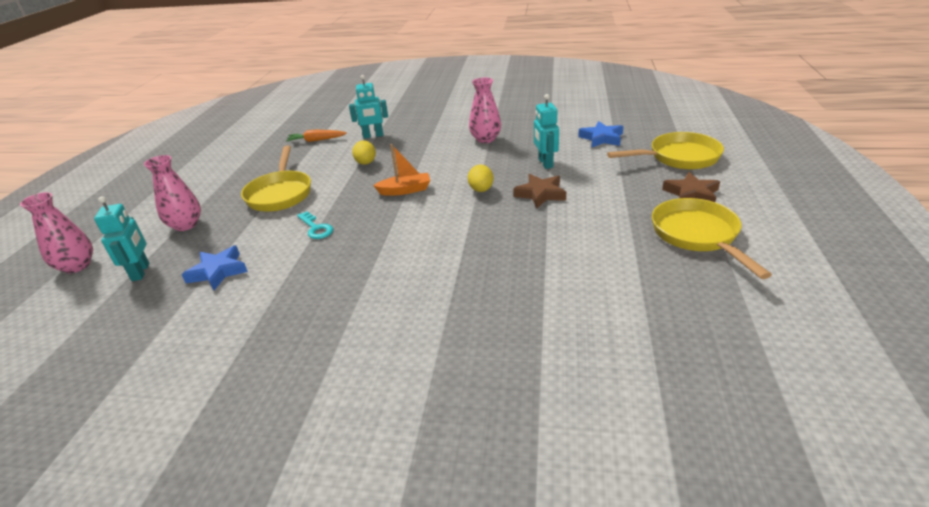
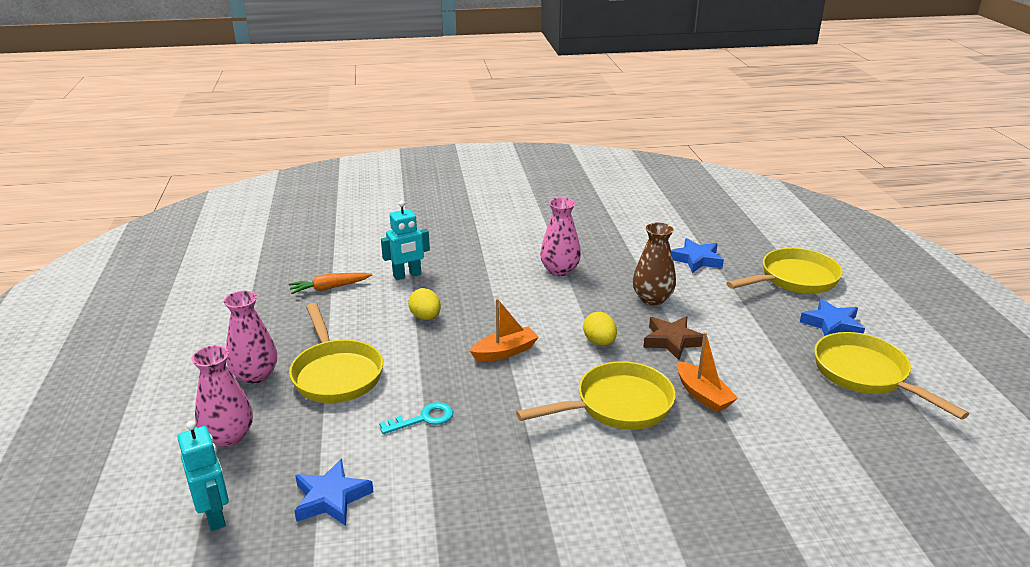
camera: 20 degrees left, 5 degrees down
pink vase [20,192,93,273] -> pink vase moved to [224,291,277,384]
turquoise key [297,211,333,239] -> turquoise key turned 60 degrees counterclockwise [379,402,453,434]
turquoise robot [534,94,559,169] -> brown vase [633,223,676,305]
brown star [662,172,720,202] -> blue star [800,299,865,336]
none -> yellow pan [516,361,676,430]
none -> orange boat [677,332,738,413]

